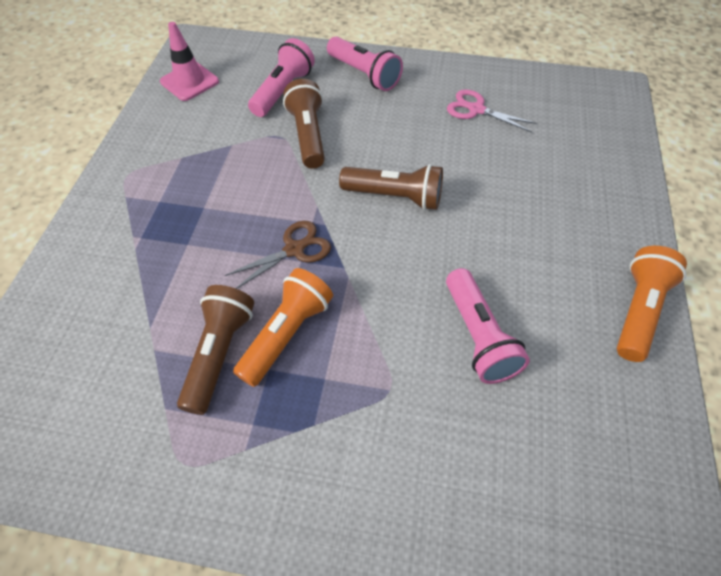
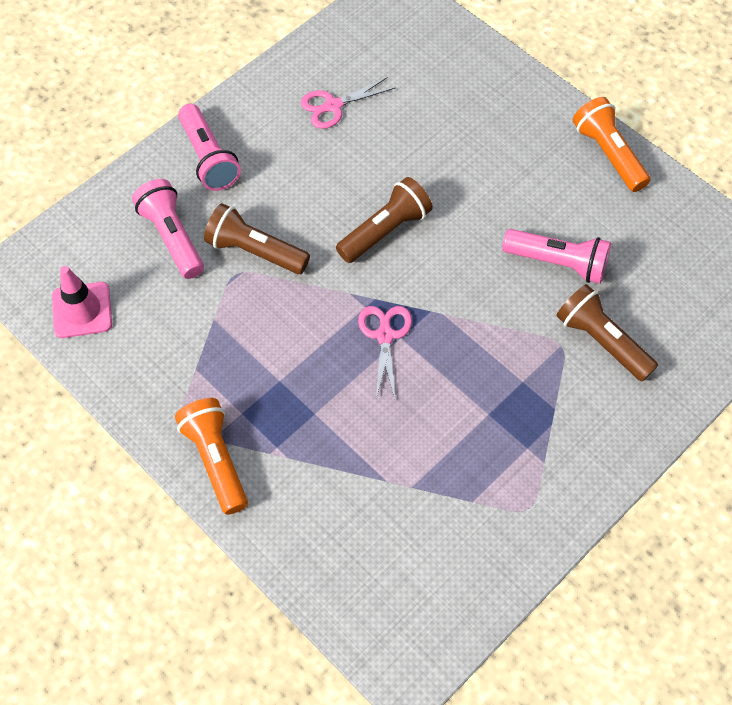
camera: 55 degrees left, 5 degrees up
brown flashlight [177,285,254,415] -> brown flashlight moved to [556,284,658,382]
brown scissors [225,221,331,289] -> pink scissors [358,306,412,398]
orange flashlight [233,268,333,387] -> orange flashlight moved to [175,398,248,515]
pink flashlight [327,36,403,91] -> pink flashlight turned 75 degrees clockwise [178,104,241,191]

